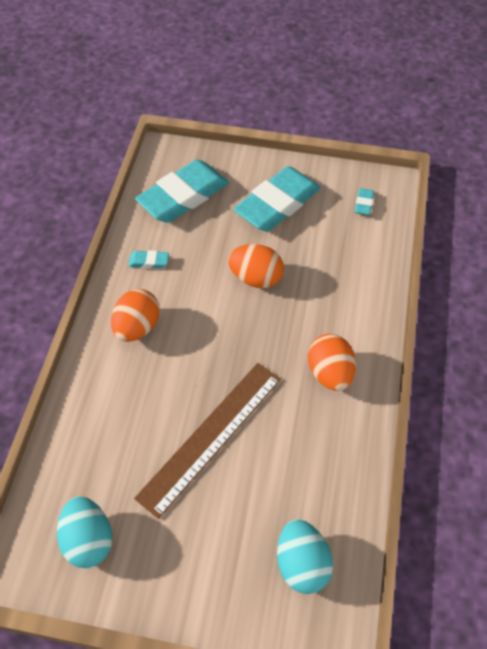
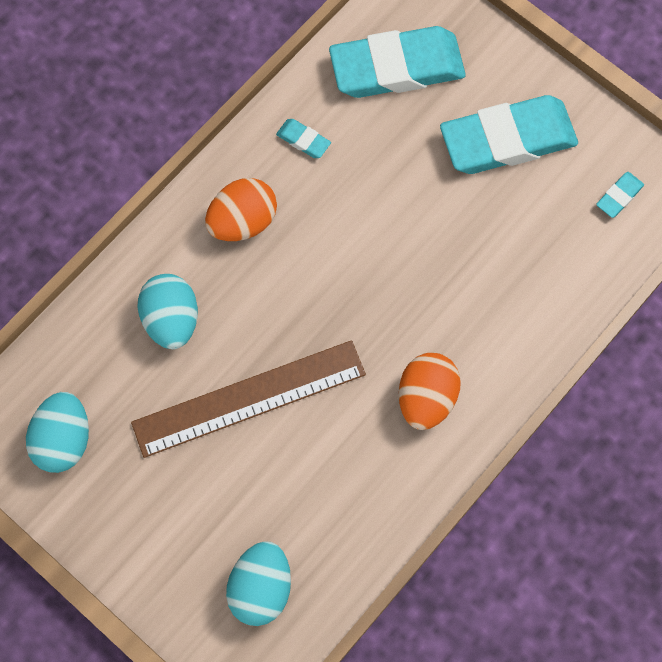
camera: 30 degrees right, 15 degrees up
orange egg [228,244,284,288] -> none
none -> turquoise egg [137,274,198,349]

